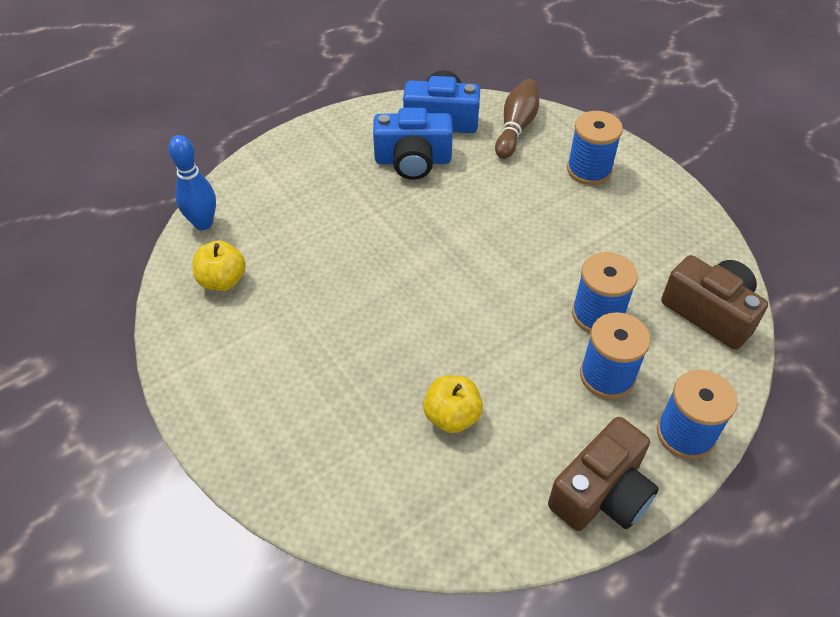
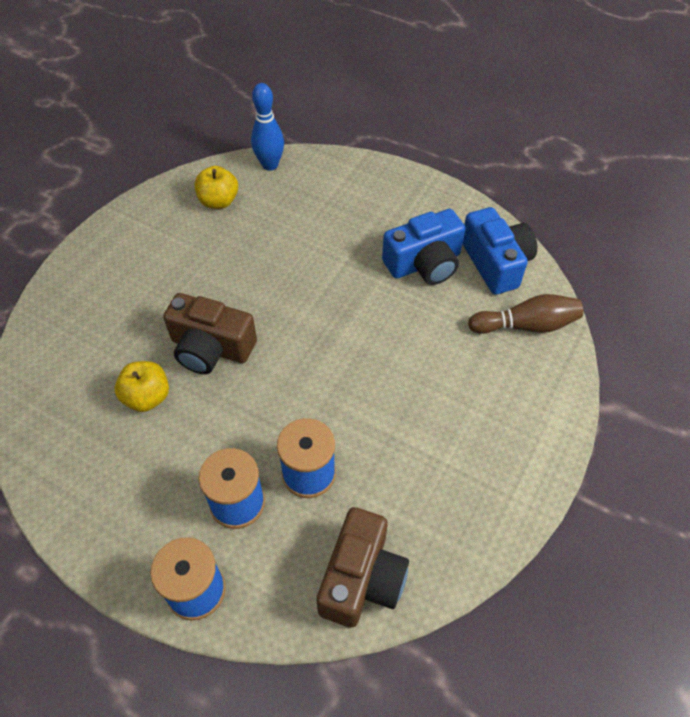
camera: 65 degrees right, 5 degrees up
blue camera [373,108,453,180] -> blue camera turned 90 degrees counterclockwise [382,209,465,285]
brown camera [548,417,659,531] -> brown camera moved to [163,293,257,374]
blue spool [567,111,623,185] -> none

